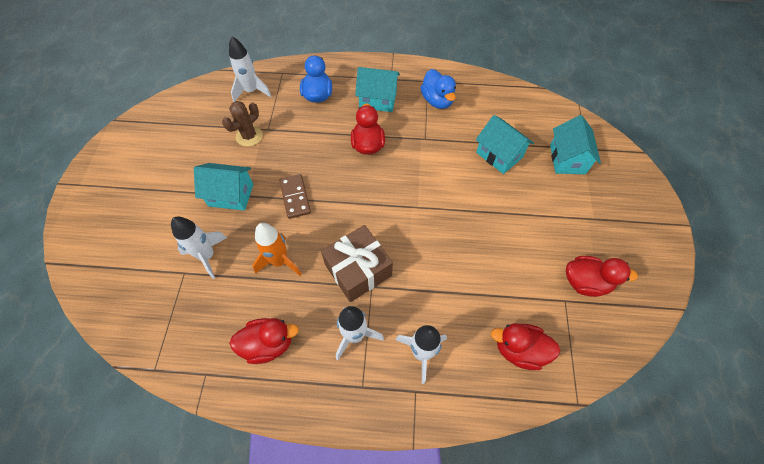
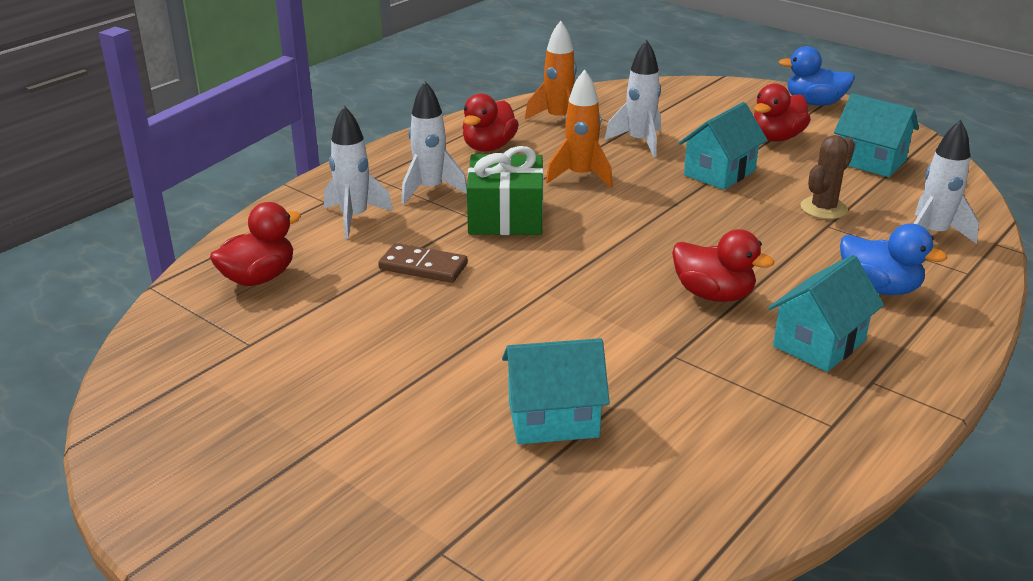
camera: 125 degrees right, 30 degrees down
brown cactus [222,101,263,147] -> brown cactus turned 60 degrees clockwise [800,135,855,219]
brown domino [279,174,311,219] -> brown domino moved to [378,243,468,283]
brown gift [321,225,393,302] -> green gift [467,146,544,235]
blue duck [421,69,456,109] -> blue duck moved to [779,46,855,106]
turquoise house [550,115,601,174] -> turquoise house moved to [834,93,919,177]
red duck [566,256,638,297] -> red duck moved to [754,83,811,142]
none -> orange rocket [525,21,577,119]

